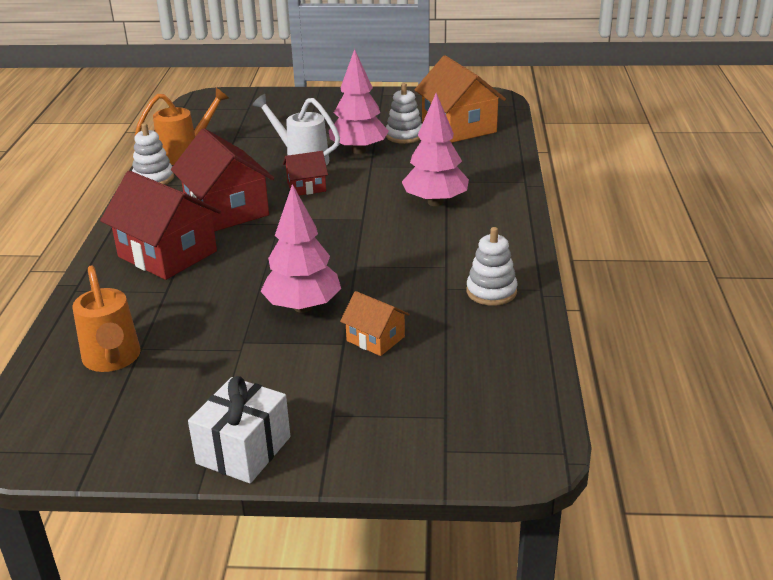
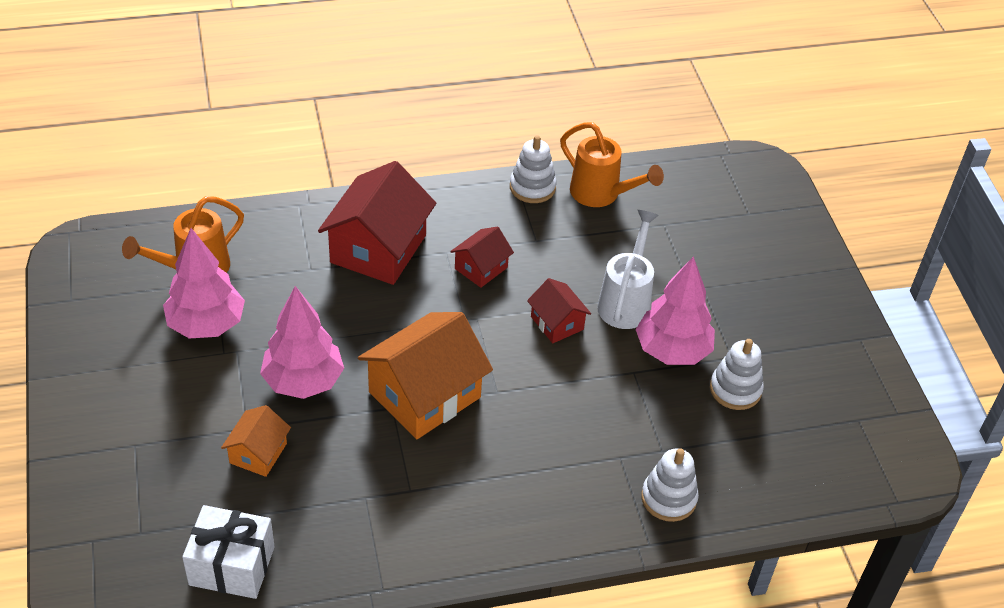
camera: 70 degrees right, 15 degrees up
red house [171,128,275,232] -> red house [450,226,514,288], size x0.52
white gift [188,376,290,484] -> white gift moved to [182,505,275,599]
pink tree [402,93,469,206] -> pink tree moved to [163,228,245,339]
orange house [415,55,506,143] -> orange house moved to [358,312,493,439]
white stacking toy [466,227,518,306] -> white stacking toy moved to [641,448,699,522]

